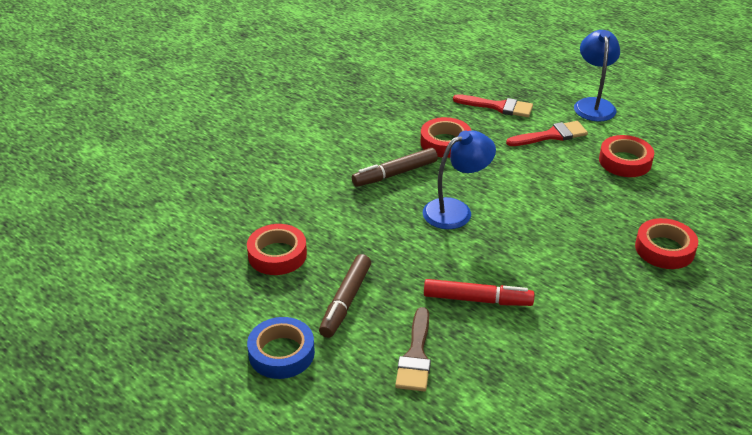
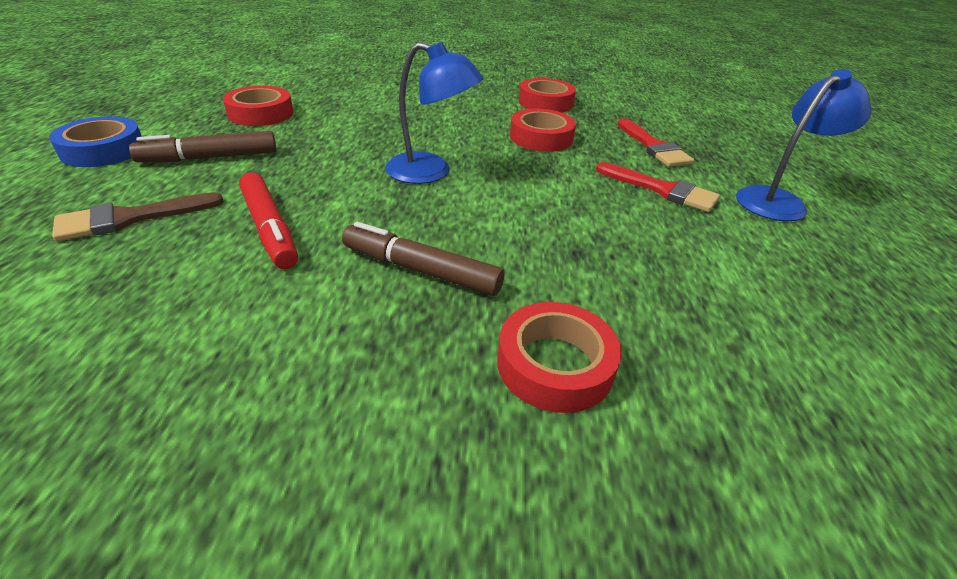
camera: 50 degrees right, 0 degrees up
brown marker [352,148,438,187] -> brown marker moved to [342,222,504,296]
red tape [599,135,654,177] -> red tape moved to [519,78,576,112]

